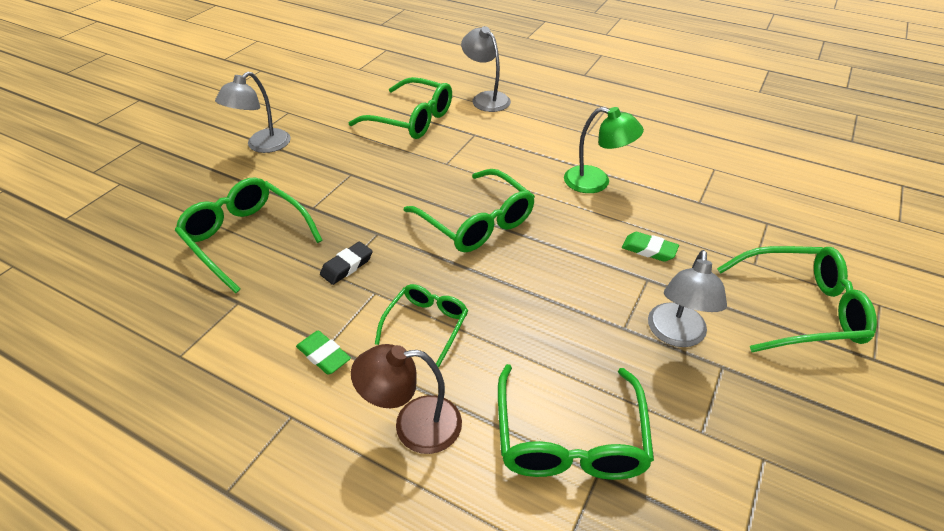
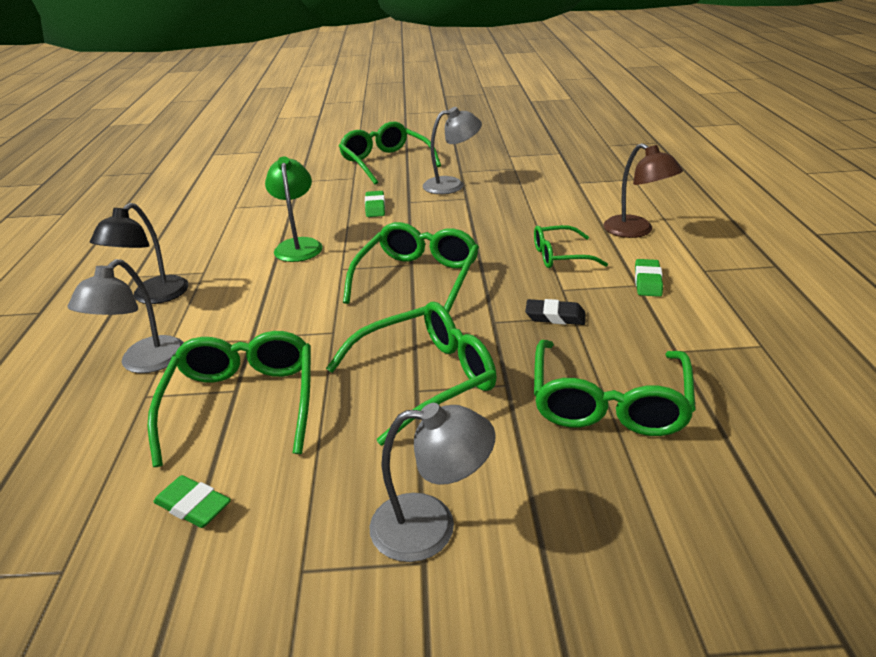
camera: 120 degrees left, 10 degrees down
green glasses [498,364,654,480] -> green glasses moved to [326,302,497,446]
none -> black lamp [90,203,188,304]
none -> green eraser [153,475,231,528]

